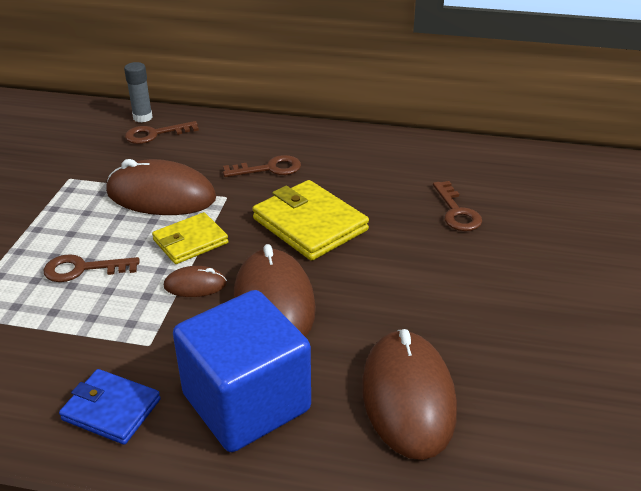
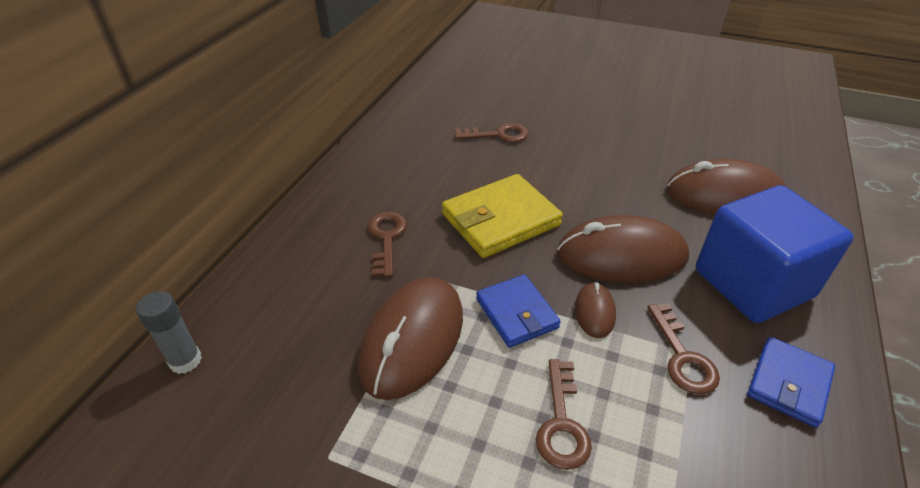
camera: 80 degrees left, 5 degrees up
brown key [125,121,199,144] -> brown key moved to [647,303,720,394]
yellow wallet [152,212,229,264] -> blue wallet [476,274,561,348]

